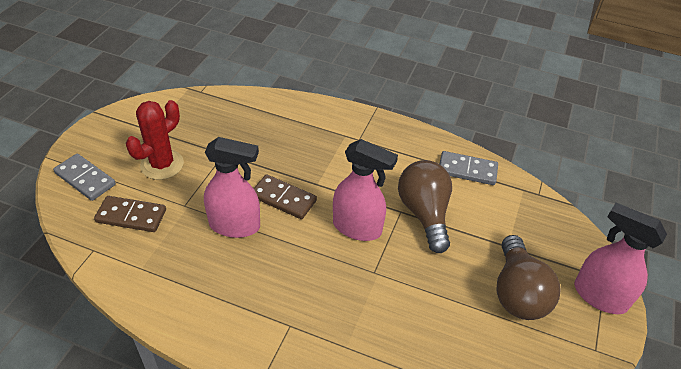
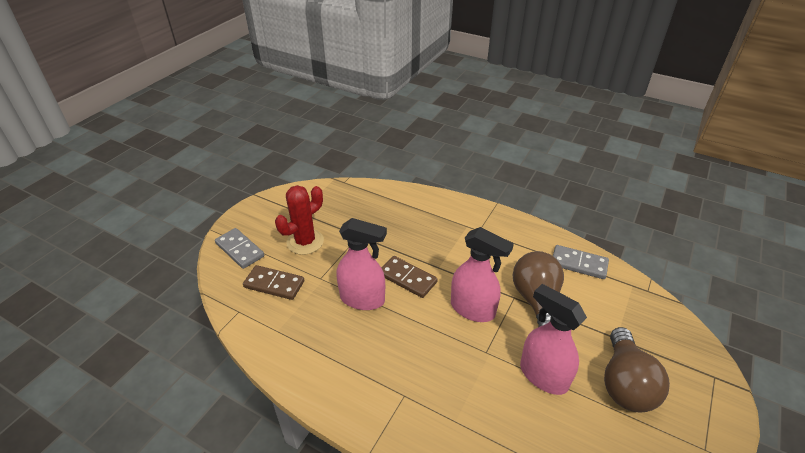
camera: 10 degrees right, 5 degrees down
pink spray bottle [574,203,667,314] -> pink spray bottle moved to [520,284,587,395]

